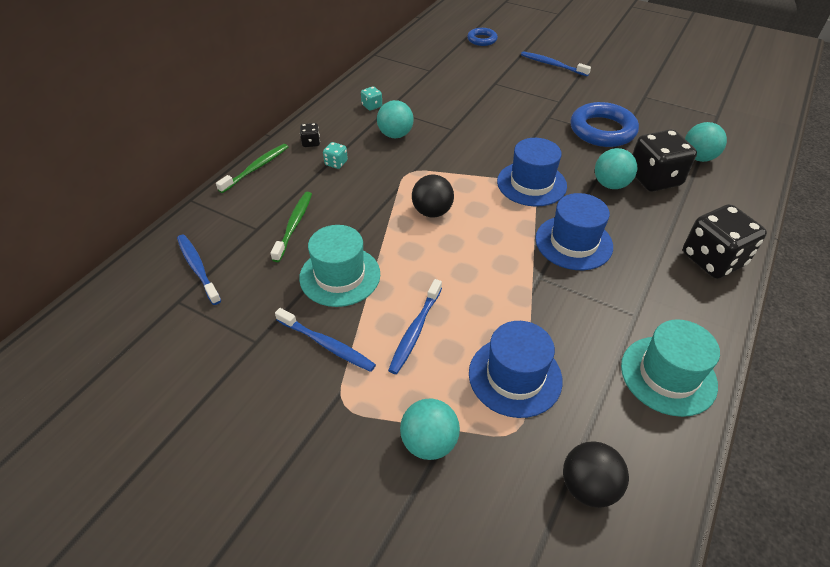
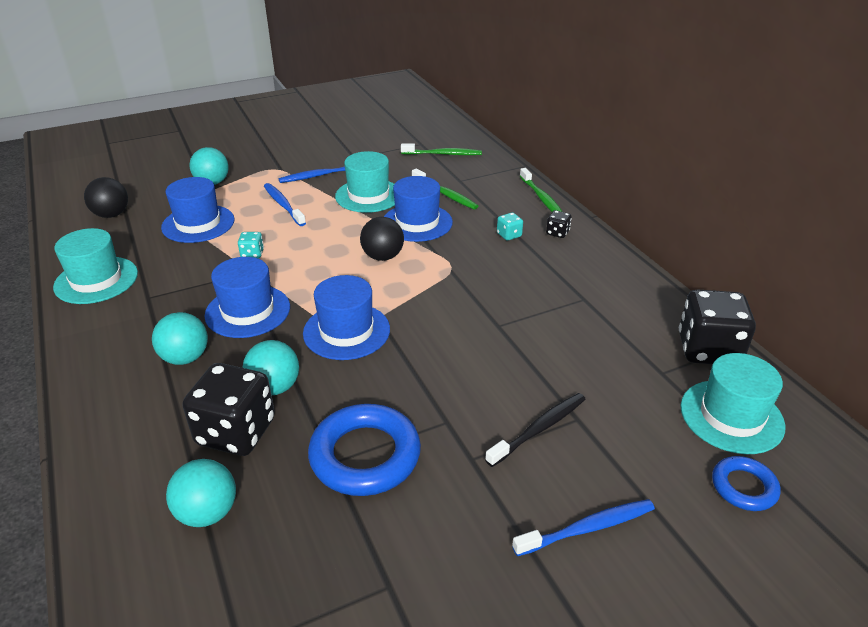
camera: 125 degrees right, 10 degrees down
blue toothbrush [177,235,221,305] -> green toothbrush [401,143,482,155]
turquoise dice [361,86,382,111] -> turquoise dice moved to [238,232,264,258]
turquoise ball [377,100,414,138] -> turquoise ball moved to [152,312,208,365]
black dice [683,204,767,279] -> black dice moved to [679,289,756,364]
none -> blue hat [384,176,453,242]
none -> black toothbrush [485,393,586,467]
none -> turquoise hat [681,353,785,454]

